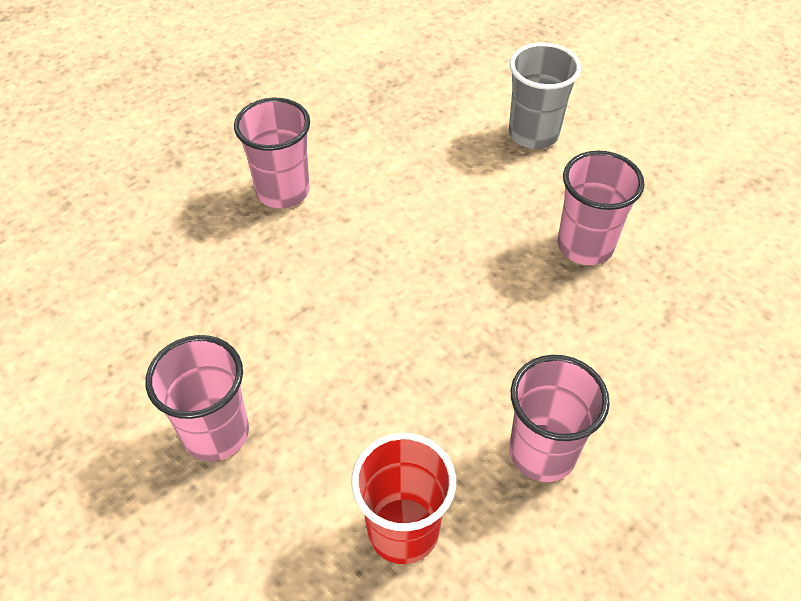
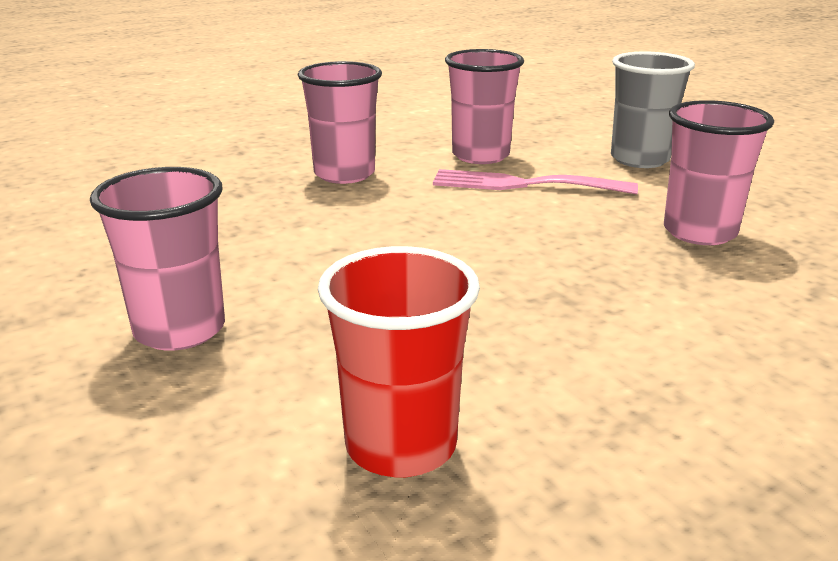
camera: 10 degrees right, 25 degrees down
pink cup [509,355,610,482] -> pink cup moved to [445,49,524,164]
none -> pink fork [433,169,638,194]

